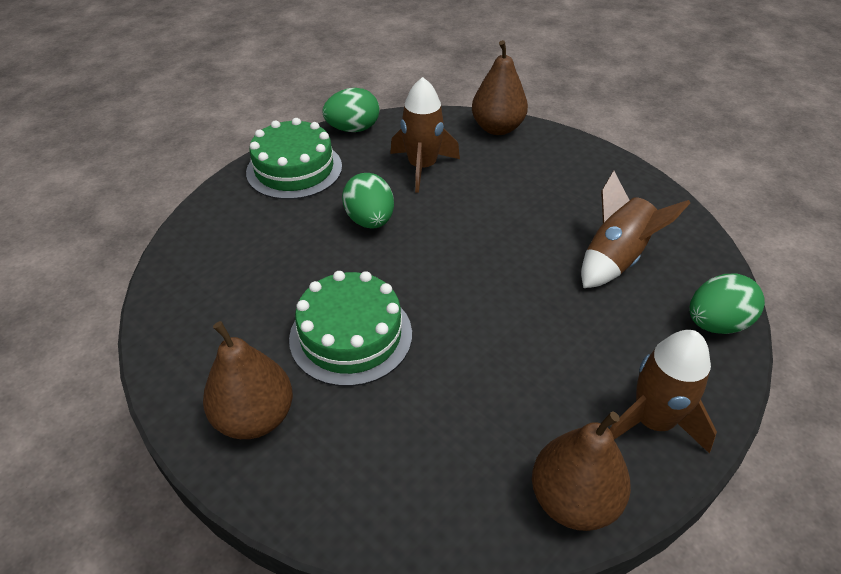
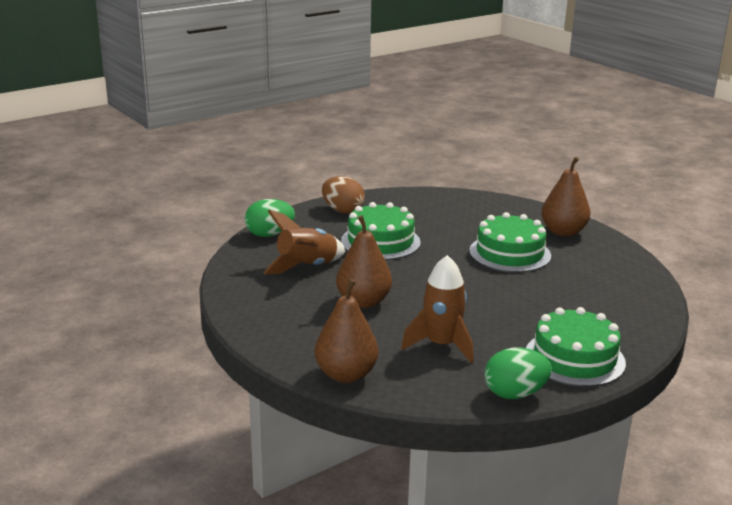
camera: 170 degrees left, 20 degrees down
green egg [342,173,394,229] -> none
brown pear [532,412,631,531] -> brown pear moved to [336,215,392,308]
brown rocket [610,330,717,454] -> brown egg [322,176,365,214]
none -> green cake [341,202,421,260]

